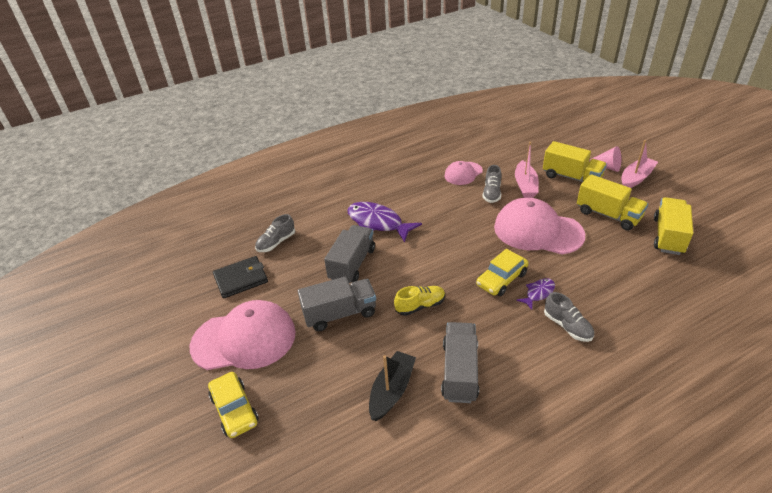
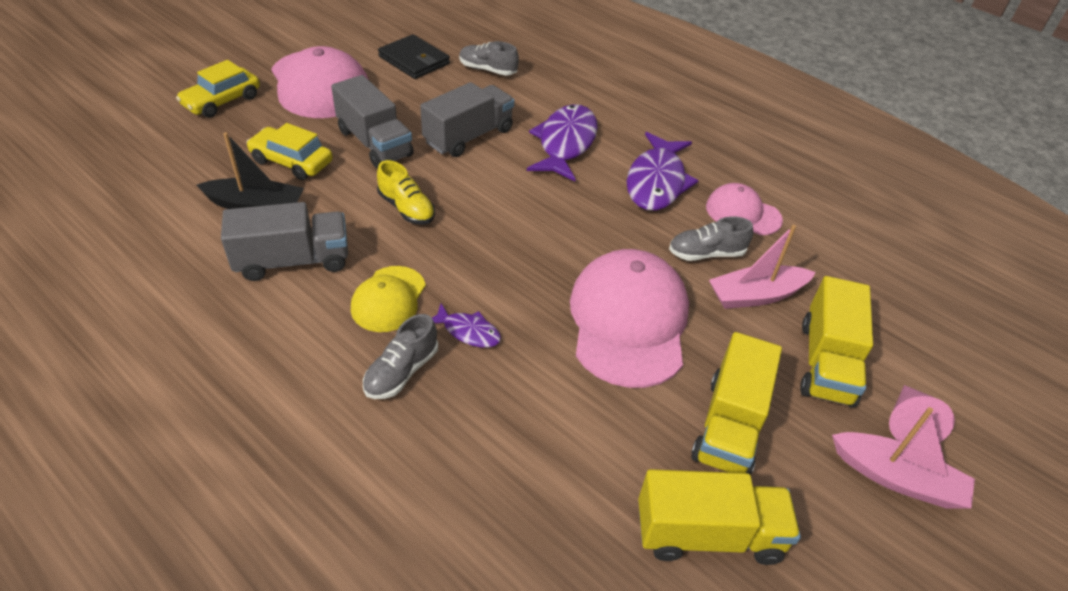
camera: 65 degrees right, 5 degrees up
grey truck [324,225,375,283] -> grey truck turned 45 degrees counterclockwise [420,82,514,157]
yellow car [476,249,529,296] -> yellow car moved to [246,123,333,180]
none -> yellow cap [351,266,426,332]
none -> purple fish [626,132,699,211]

